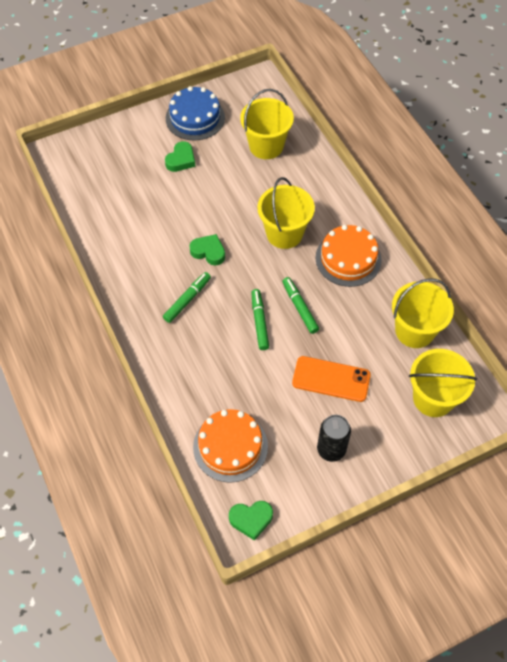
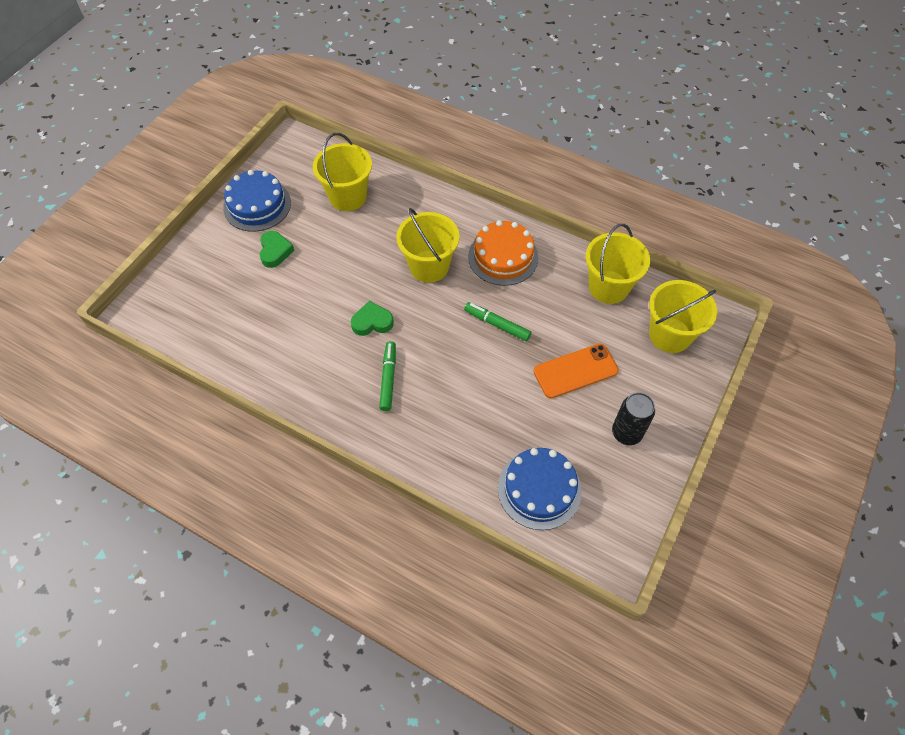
camera: 35 degrees left, 0 degrees up
orange cake [193,409,268,483] -> blue cake [498,448,582,530]
green heart [229,501,273,541] -> none
green marker [251,289,269,350] -> none

